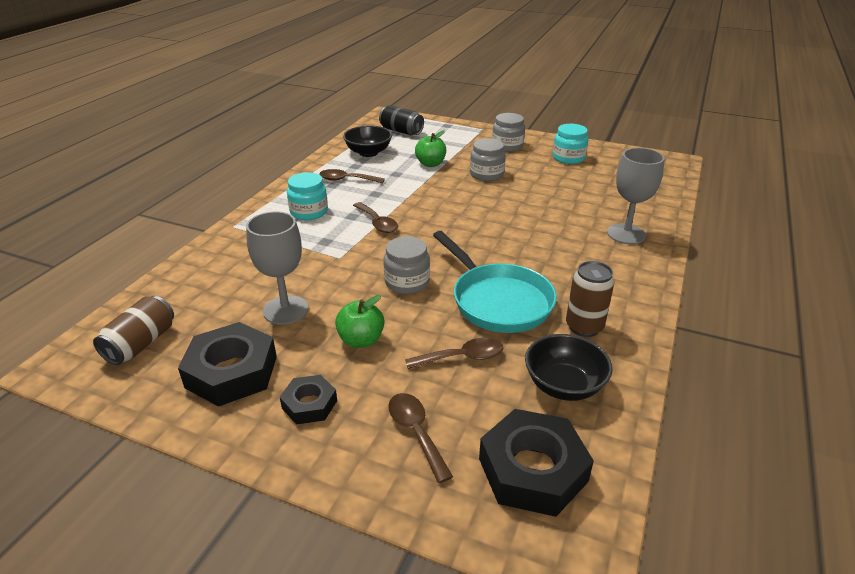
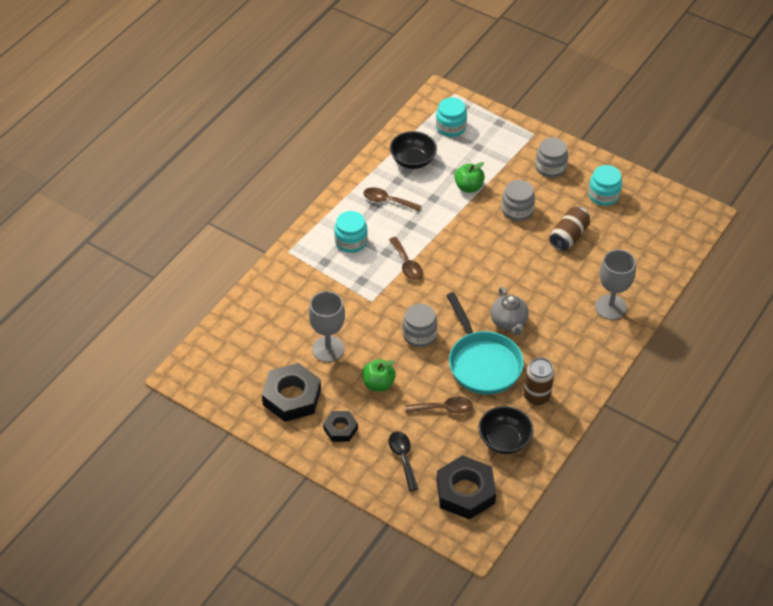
camera: 10 degrees right, 15 degrees up
brown can [93,296,174,365] -> brown can moved to [550,207,590,251]
black can [379,105,424,135] -> turquoise jar [436,97,467,137]
brown spoon [388,393,453,483] -> black spoon [389,431,418,491]
none -> grey teapot [491,286,529,335]

